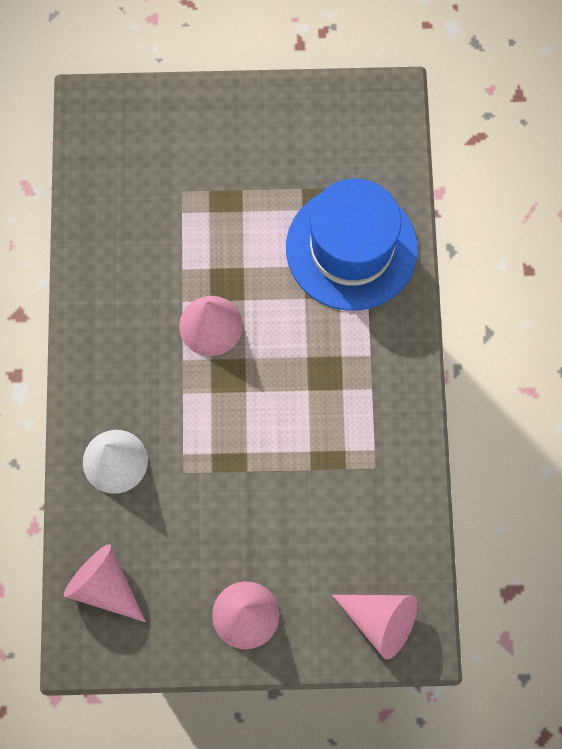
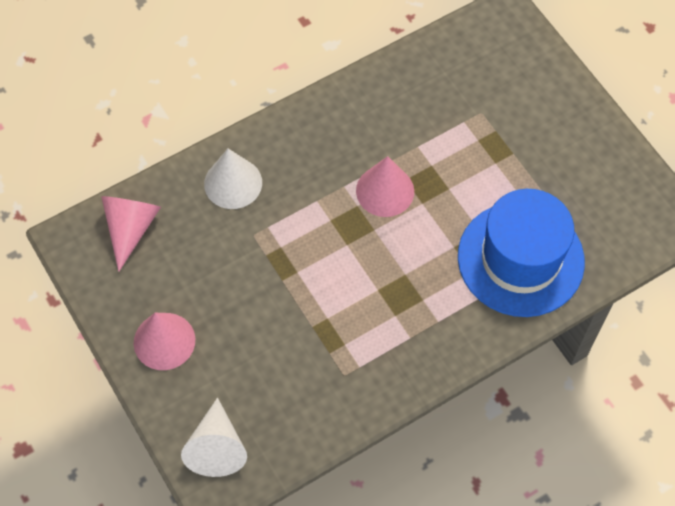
camera: 60 degrees right, 10 degrees down
pink cone [332,595,417,660] -> white cone [181,398,247,477]

